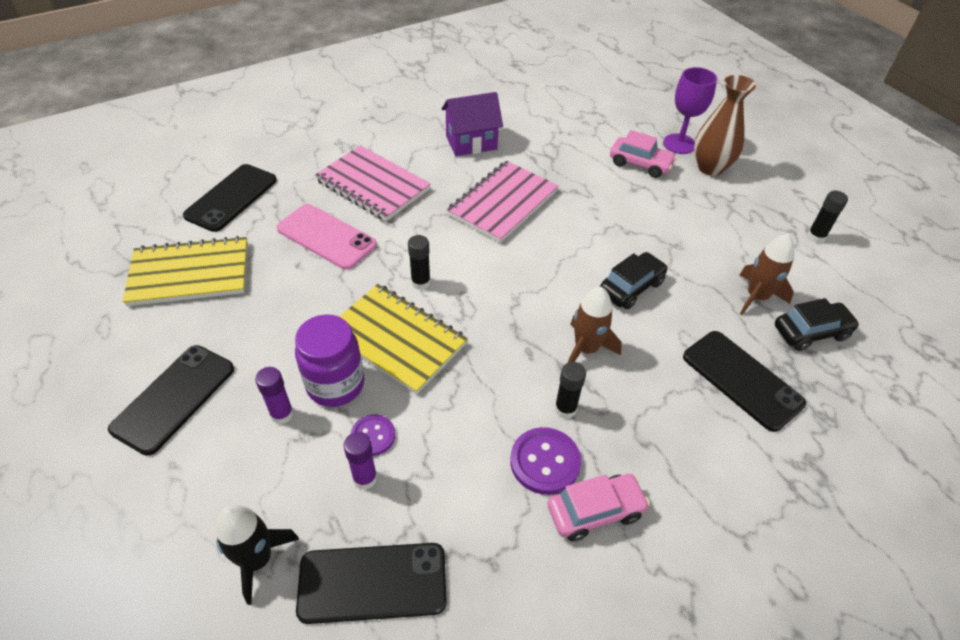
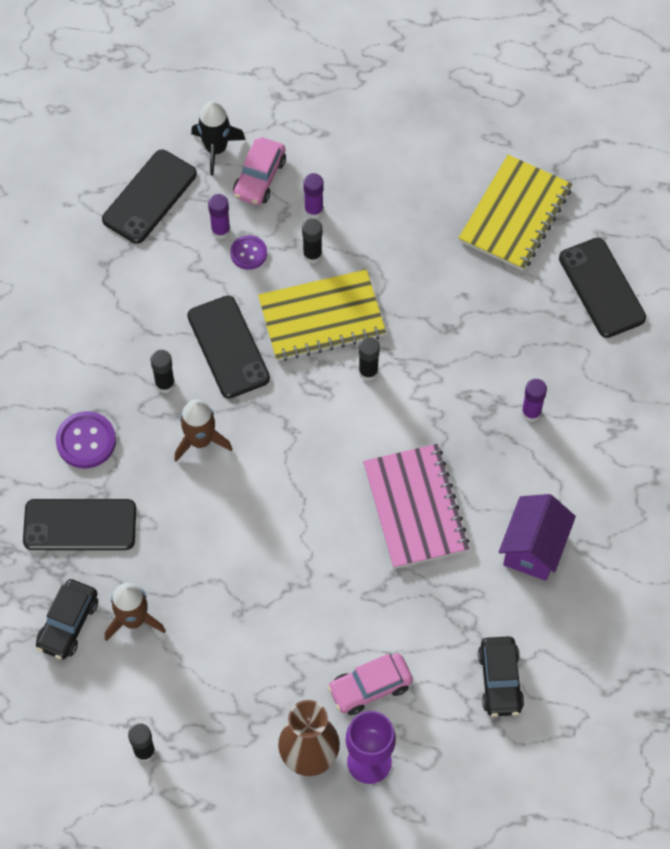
camera: 130 degrees right, 15 degrees up
black phone [108,345,234,456] -> black phone moved to [187,296,270,398]
pink phone [276,204,377,270] -> none
purple jar [295,314,365,407] -> black glue stick [302,218,322,263]
pink notebook [315,145,431,221] -> purple glue stick [521,379,547,422]
purple button [510,427,581,495] -> purple button moved to [56,411,116,468]
pink car [548,474,650,541] -> pink car moved to [233,137,286,205]
black car [600,252,668,309] -> black car moved to [478,636,524,717]

